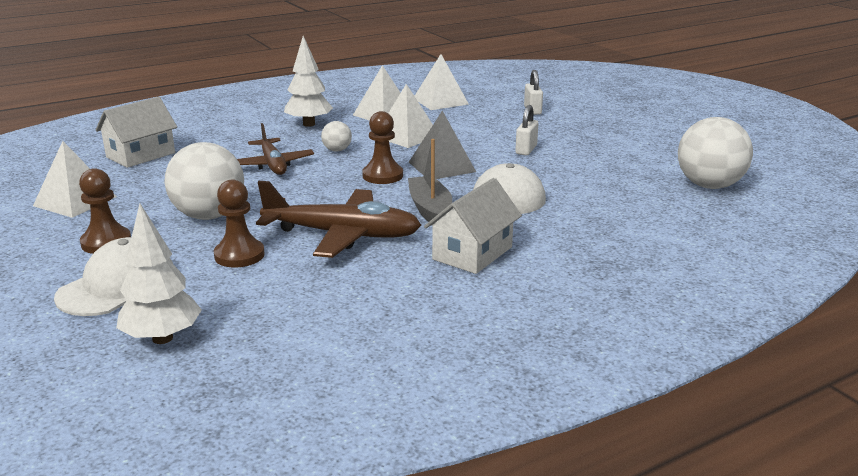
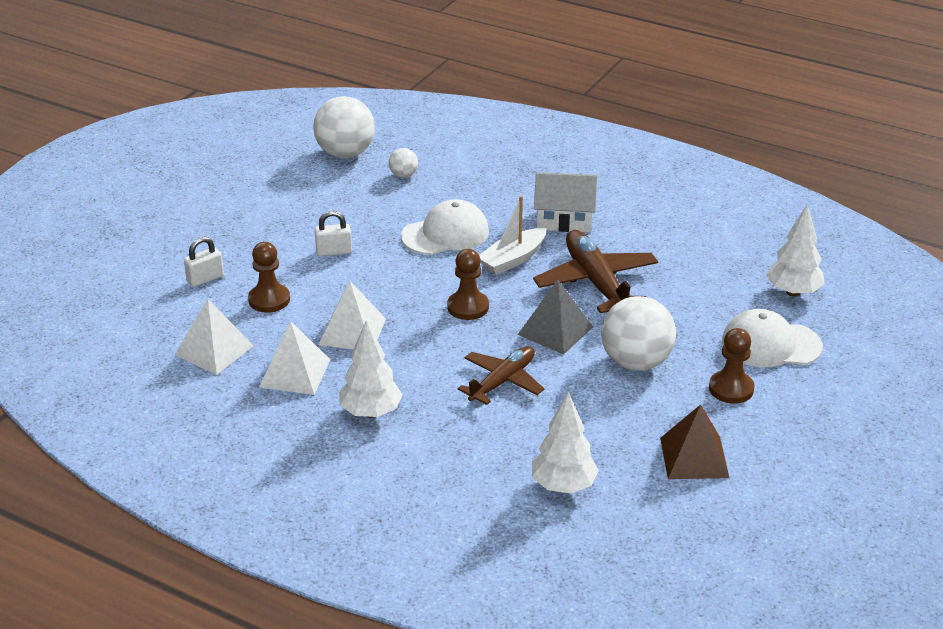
camera: 120 degrees left, 10 degrees up
white pyramid [33,141,117,218] -> brown pyramid [660,404,729,479]
white house [95,97,177,168] -> white tree [532,392,599,494]
brown pawn [214,180,265,268] -> brown pawn moved to [248,242,290,313]
white ball [321,121,352,152] -> white ball moved to [389,148,418,178]
grey boat [408,139,452,225] -> white boat [479,196,547,275]
grey pyramid [409,111,476,179] -> grey pyramid moved to [517,280,593,355]

